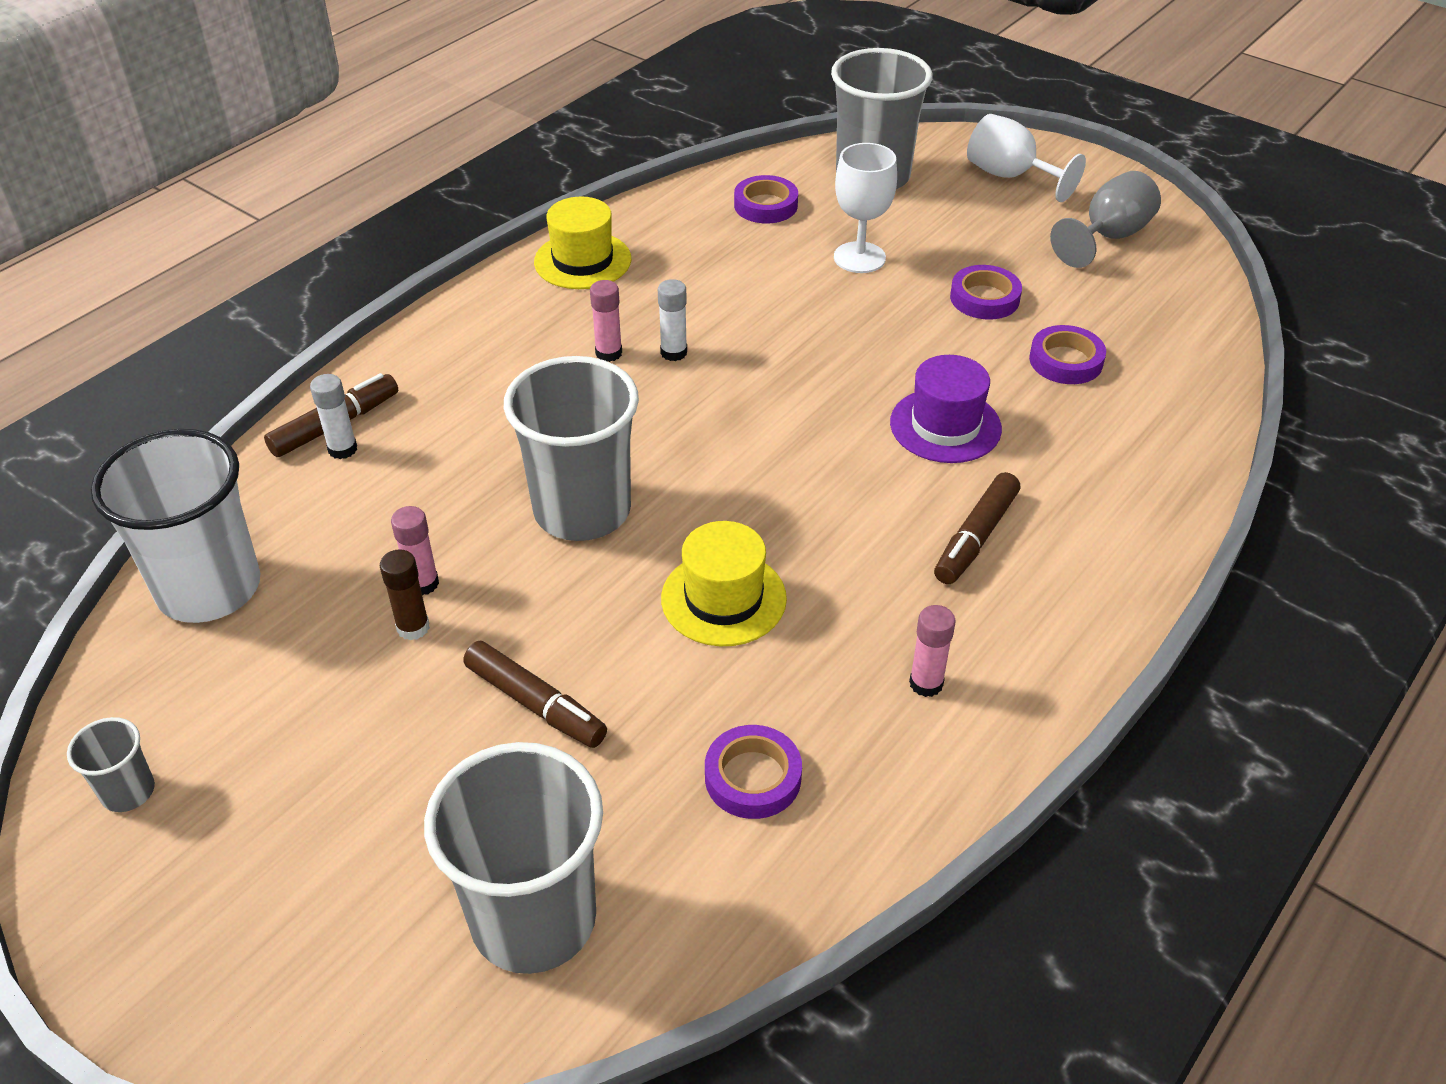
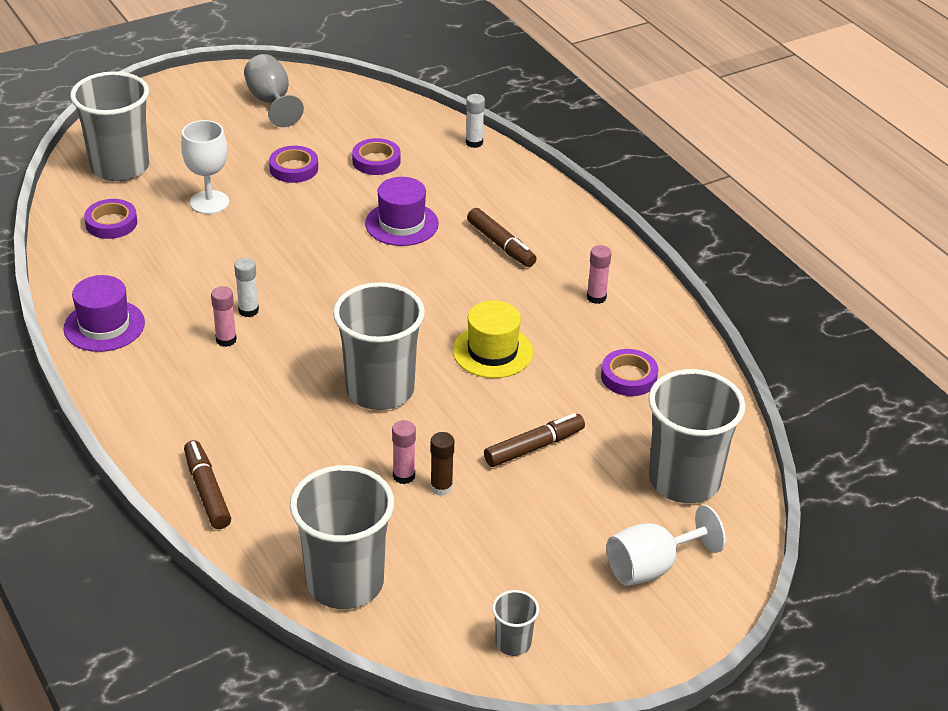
camera: 70 degrees left, 5 degrees down
white cup [91,429,260,623] -> grey cup [290,465,394,609]
white glue stick [310,374,357,459] -> white glue stick moved to [466,94,485,148]
yellow hat [534,196,631,289] -> purple hat [63,275,145,352]
white goblet [967,114,1086,202] -> white goblet moved to [606,505,726,586]

